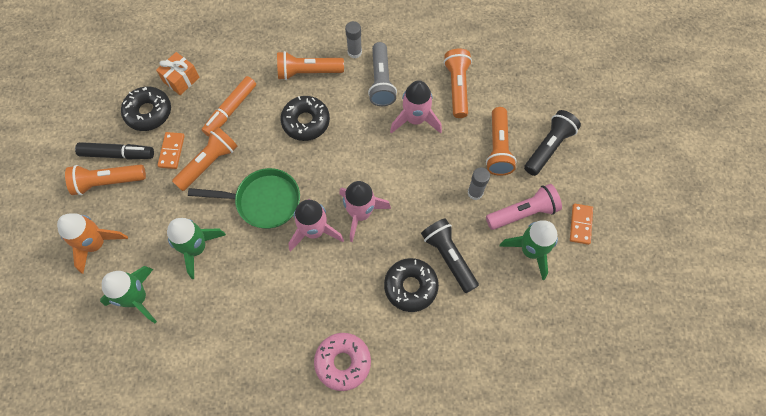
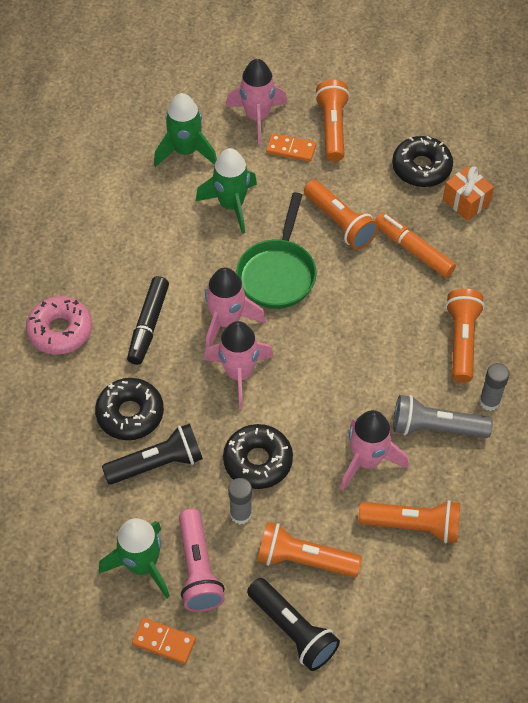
camera: 100 degrees right, 10 degrees down
orange rocket [57,213,128,274] -> pink rocket [226,59,288,145]
black marker [75,142,154,159] -> black marker moved to [127,276,169,365]
orange domino [158,132,185,169] -> orange domino moved to [266,133,316,162]
black donut [280,96,330,141] -> black donut moved to [223,424,293,489]

